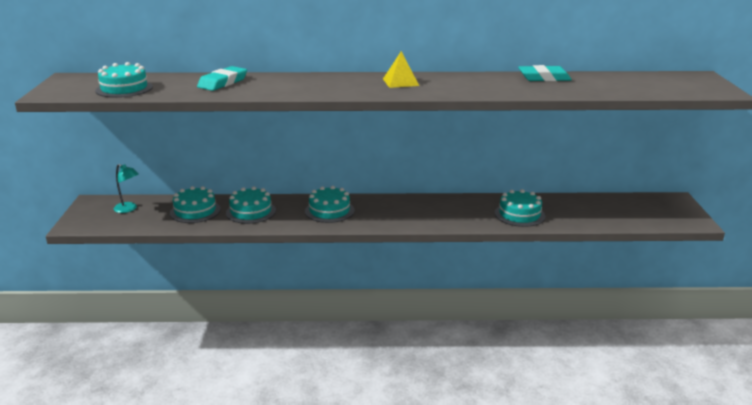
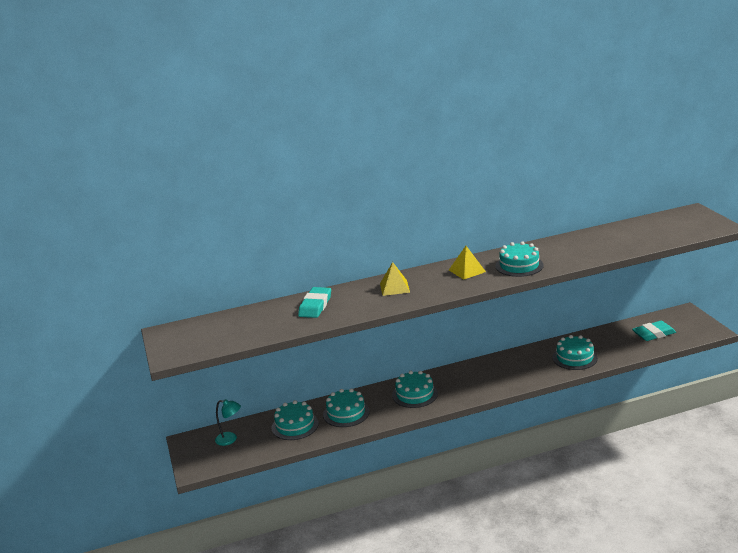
camera: 15 degrees left, 0 degrees up
turquoise cake [95,62,153,98] -> turquoise cake moved to [495,242,544,277]
turquoise eraser [518,65,572,81] -> turquoise eraser moved to [632,321,676,341]
none -> yellow pyramid [380,262,410,296]

